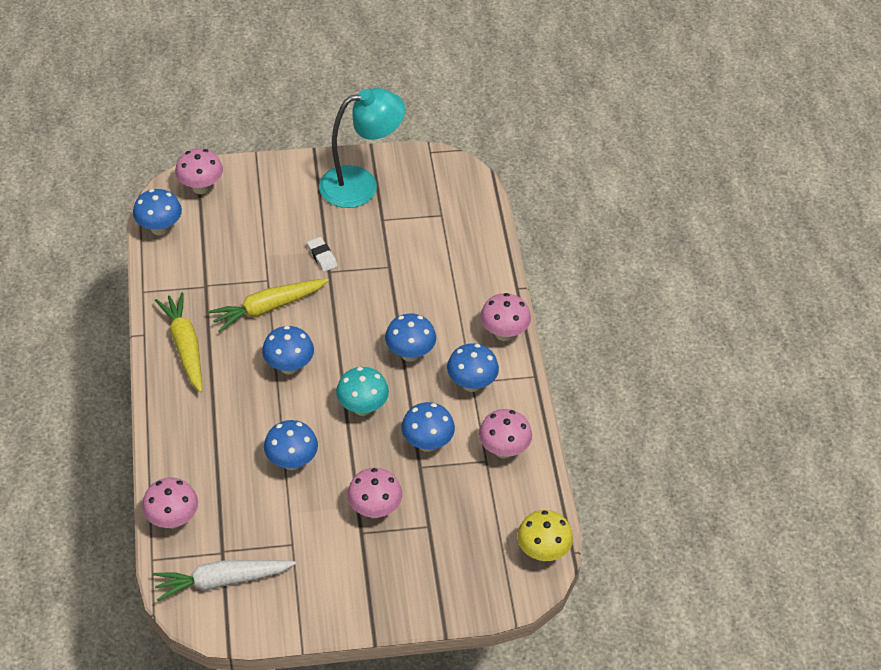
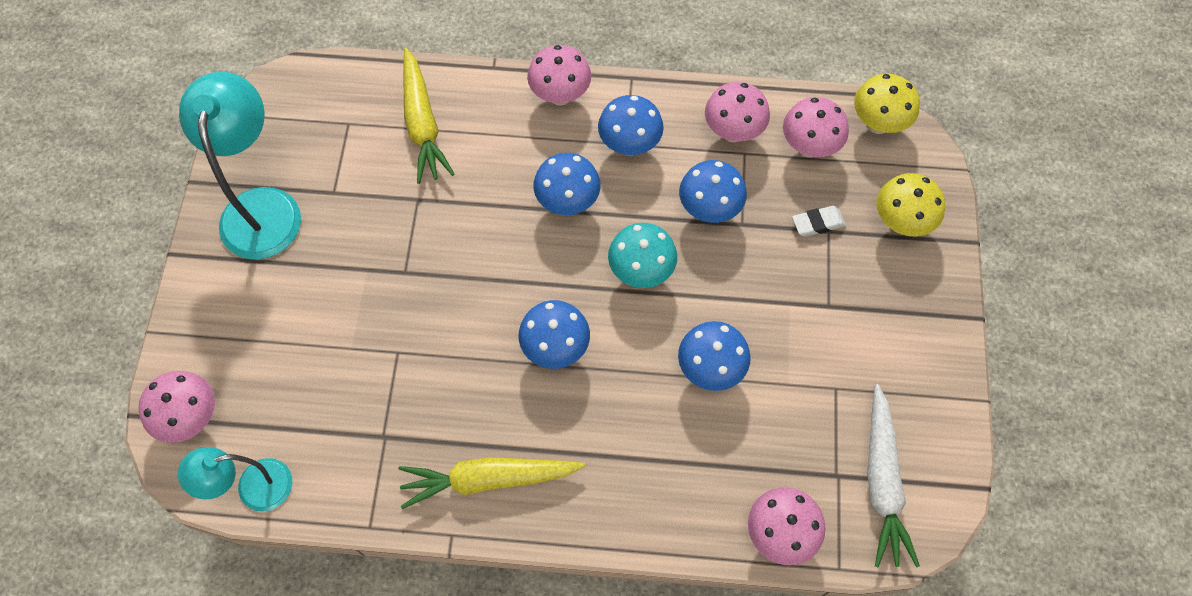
camera: 75 degrees left, 15 degrees up
blue mushroom [133,189,182,235] -> turquoise lamp [178,447,292,512]
yellow carrot [208,279,329,332] -> yellow carrot moved to [403,48,455,184]
white eraser [307,237,337,272] -> white eraser moved to [792,206,846,237]
pink mushroom [347,468,402,518] -> pink mushroom moved to [783,97,849,158]
none -> yellow mushroom [876,173,945,237]

